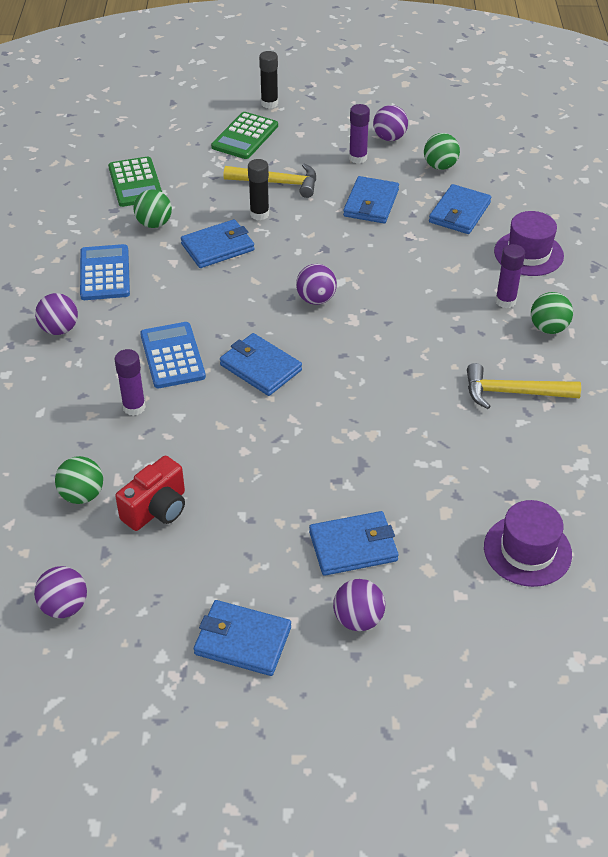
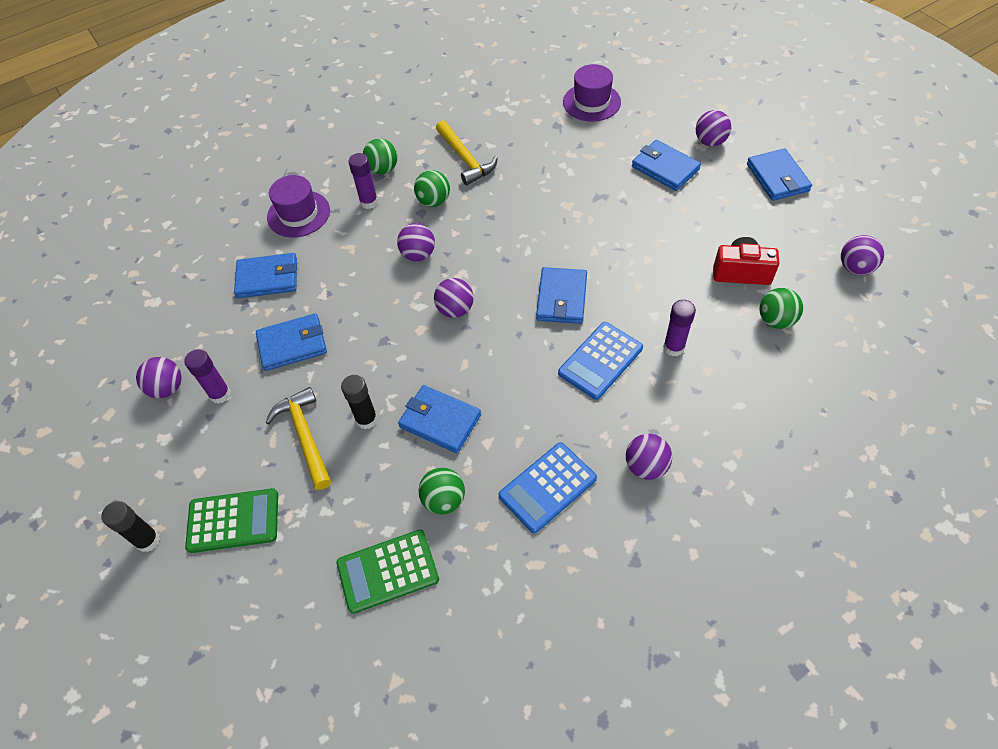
camera: 120 degrees left, 10 degrees up
green calculator [108,156,162,207] -> green calculator turned 150 degrees counterclockwise [336,529,439,614]
green ball [424,133,460,170] -> green ball moved to [414,170,450,207]
none -> purple ball [397,223,435,261]

